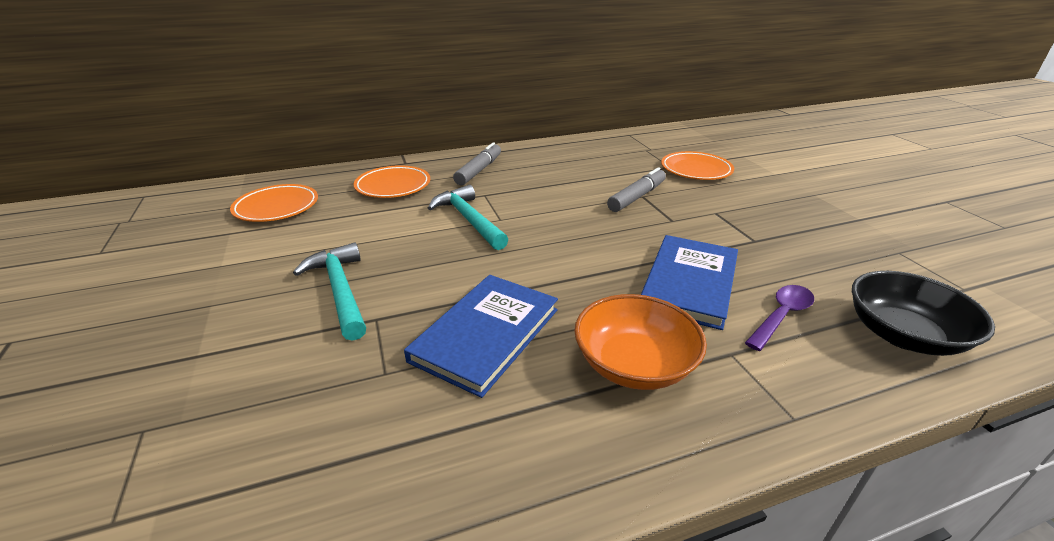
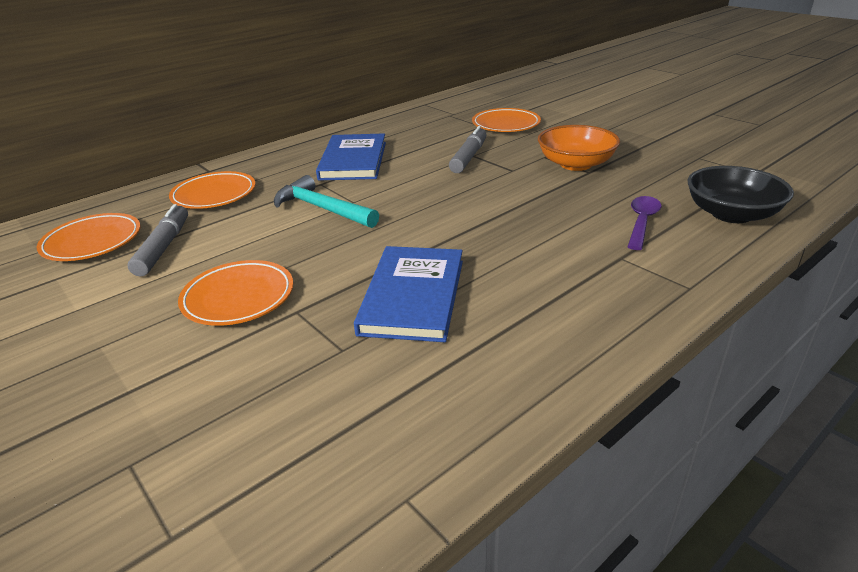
camera: 20 degrees left, 0 degrees up
turquoise hammer [293,242,366,341] -> orange plate [178,260,293,326]
grey marker [453,142,501,185] -> grey marker moved to [128,204,188,277]
orange bowl [575,294,707,390] -> orange bowl moved to [538,125,620,171]
blue book [641,235,738,330] -> blue book moved to [316,133,386,181]

